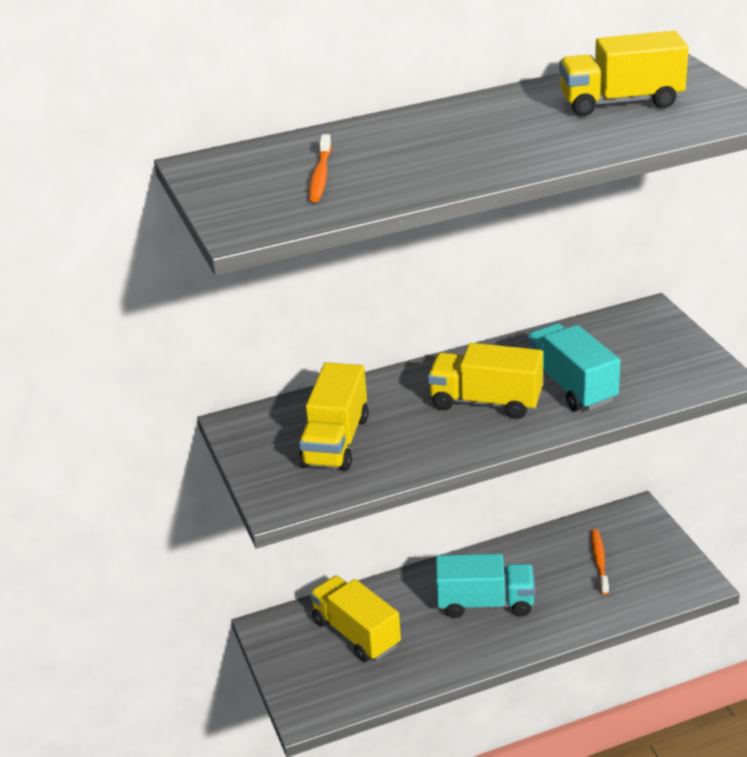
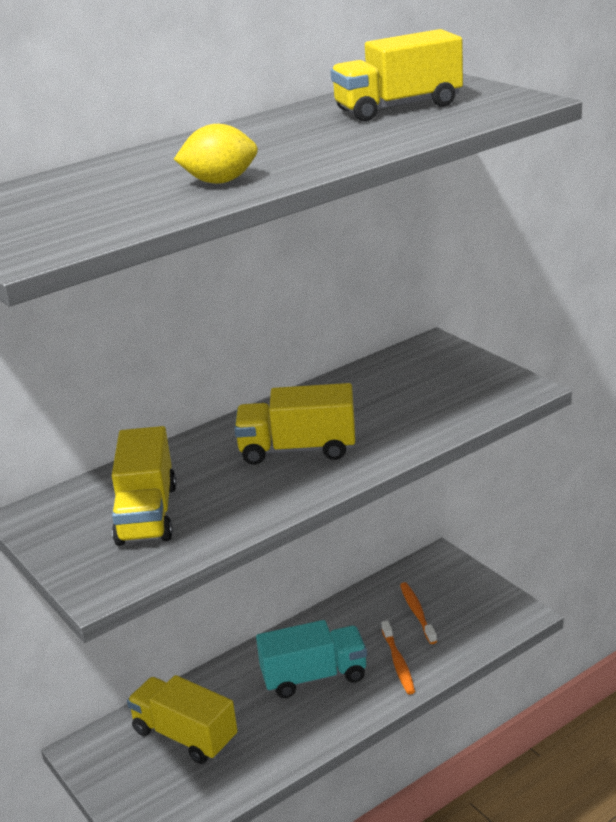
camera: 15 degrees left, 5 degrees down
orange toothbrush [309,134,332,202] -> orange toothbrush moved to [382,620,415,695]
turquoise truck [527,323,620,411] -> none
none -> yellow lemon [174,124,258,184]

